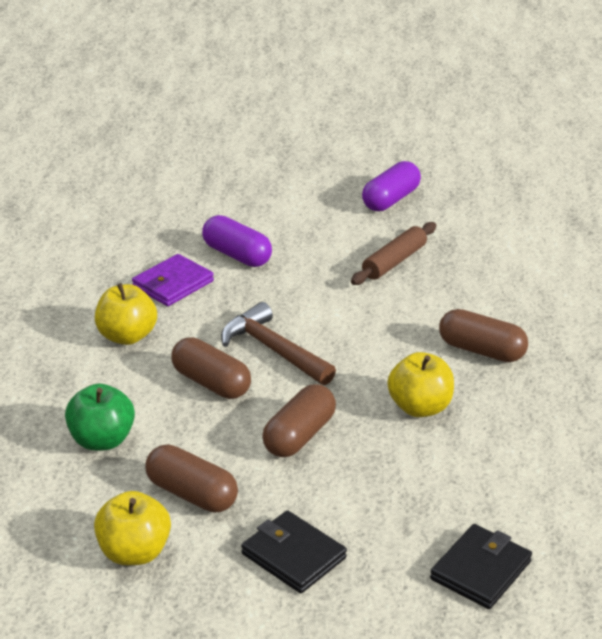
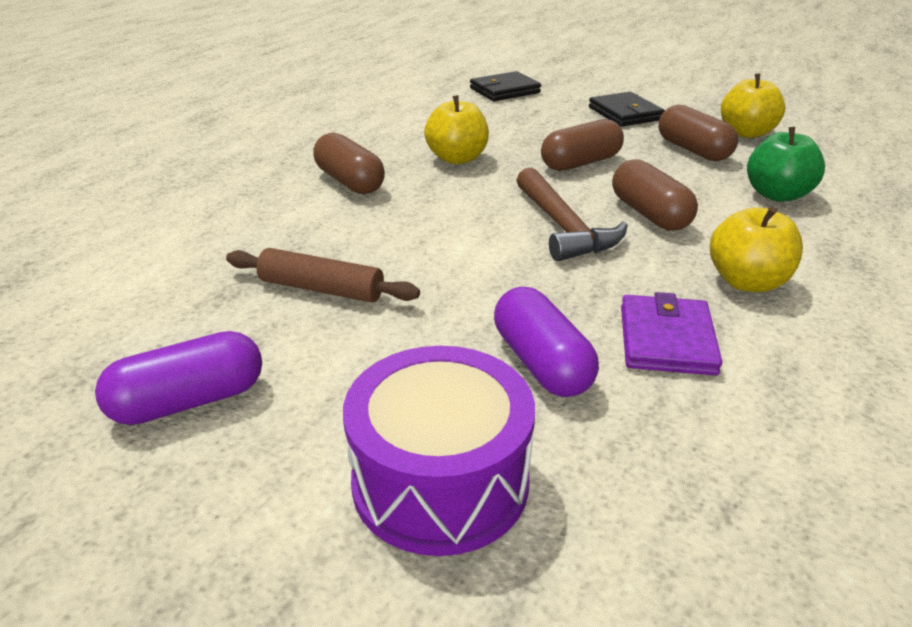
camera: 155 degrees left, 0 degrees up
purple wallet [132,254,214,306] -> purple wallet turned 60 degrees counterclockwise [621,292,722,376]
brown rolling pin [351,222,436,285] -> brown rolling pin turned 45 degrees clockwise [226,248,420,303]
none -> purple drum [343,346,535,556]

